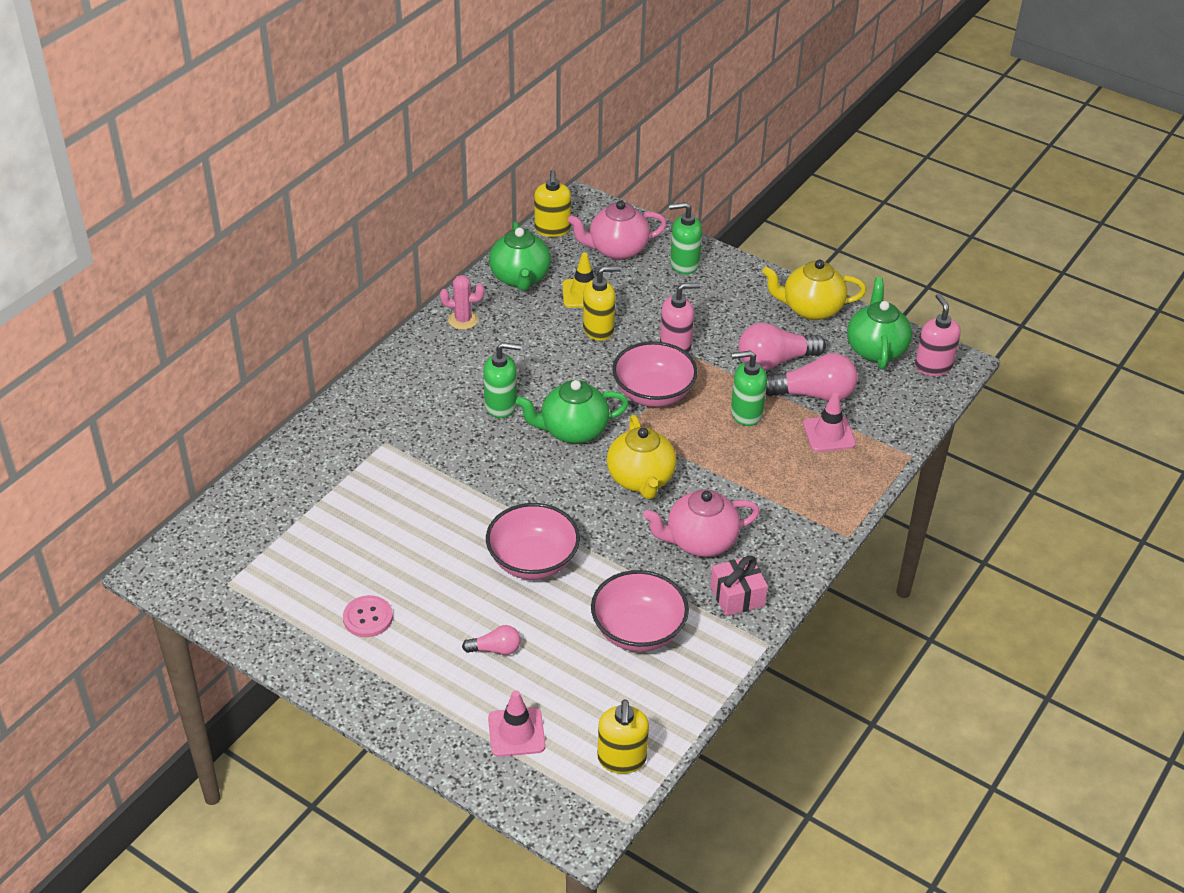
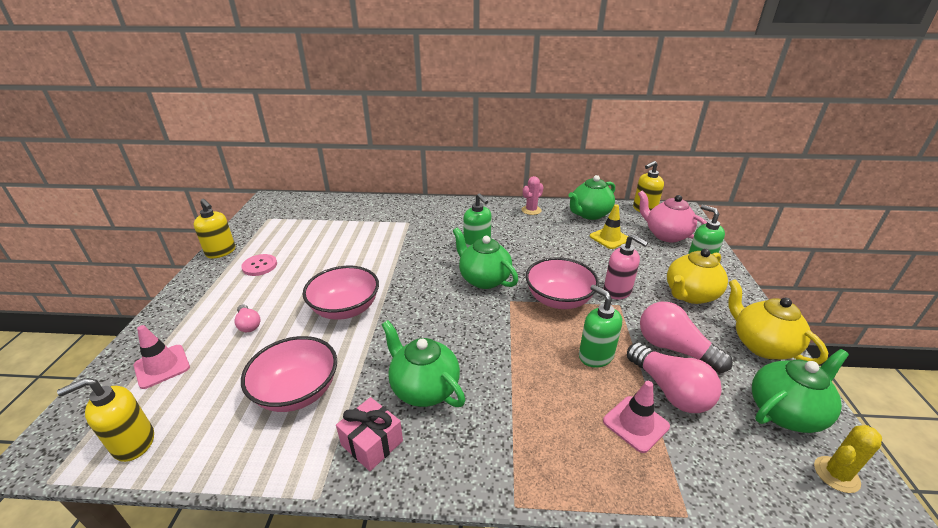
camera: 60 degrees right, 10 degrees down
pink cactus [440,275,484,330] -> pink cactus turned 75 degrees clockwise [522,176,544,215]
yellow soap dispenser [583,266,621,341] -> yellow soap dispenser moved to [194,199,235,258]
yellow teapot [607,415,677,499] -> yellow teapot moved to [667,249,728,304]
pink teapot [643,489,760,557] -> green teapot [381,320,465,407]
pink soap dispenser [915,293,961,376] -> yellow cactus [814,425,882,493]

